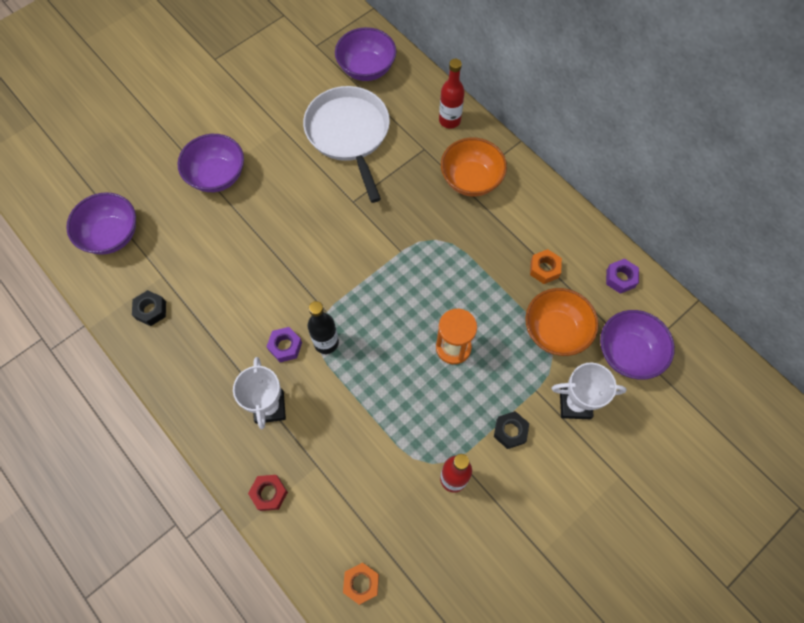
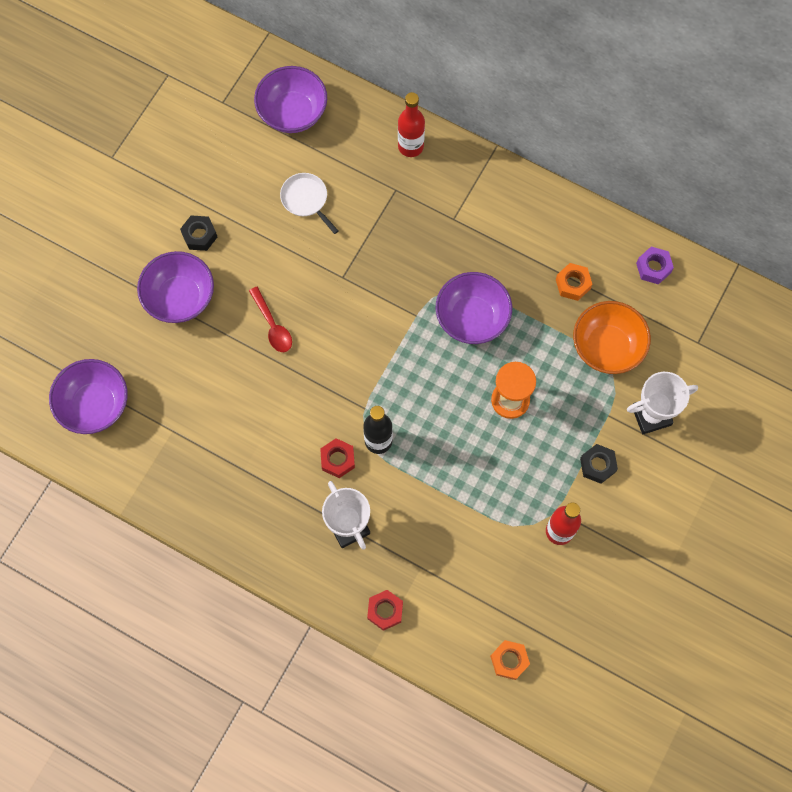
camera: 20 degrees left, 5 degrees up
black nut [132,290,166,326] -> black nut moved to [180,215,217,251]
purple nut [266,327,302,362] -> red nut [320,438,355,478]
white pan [303,86,390,203] -> white pan [280,173,338,234], size x0.47
orange bowl [441,137,507,196] -> none
purple bowl [600,310,675,380] -> purple bowl moved to [436,272,512,344]
none -> red spoon [249,287,292,352]

